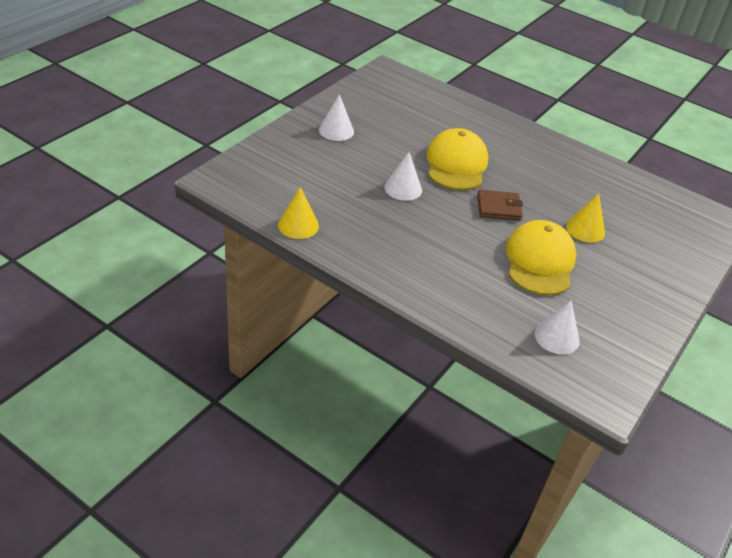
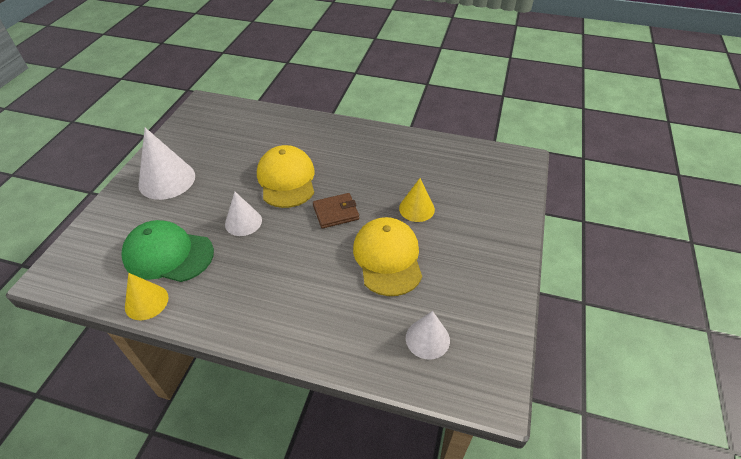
camera: 15 degrees left, 5 degrees up
white cone [319,94,354,141] -> white cone [138,128,195,200], size x1.63
none -> green cap [121,220,214,282]

